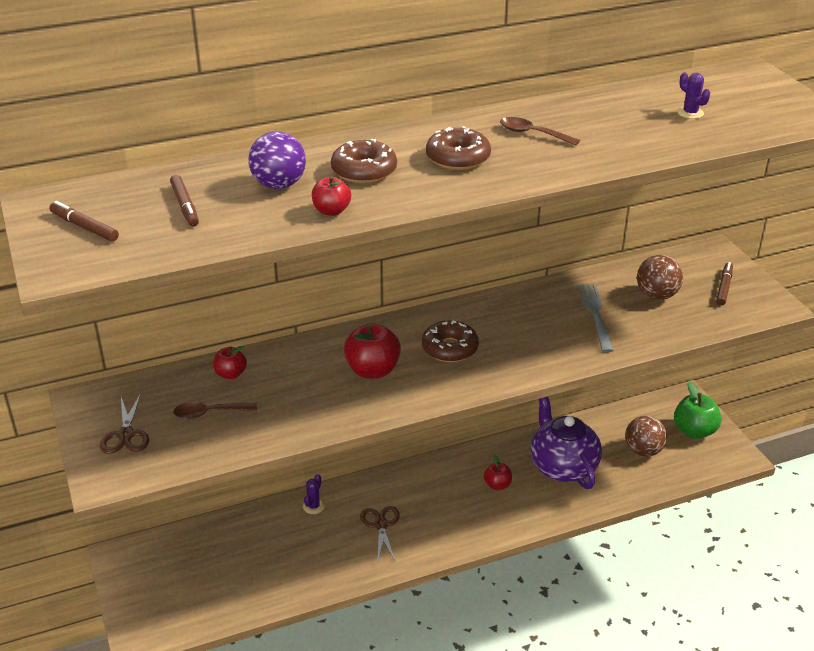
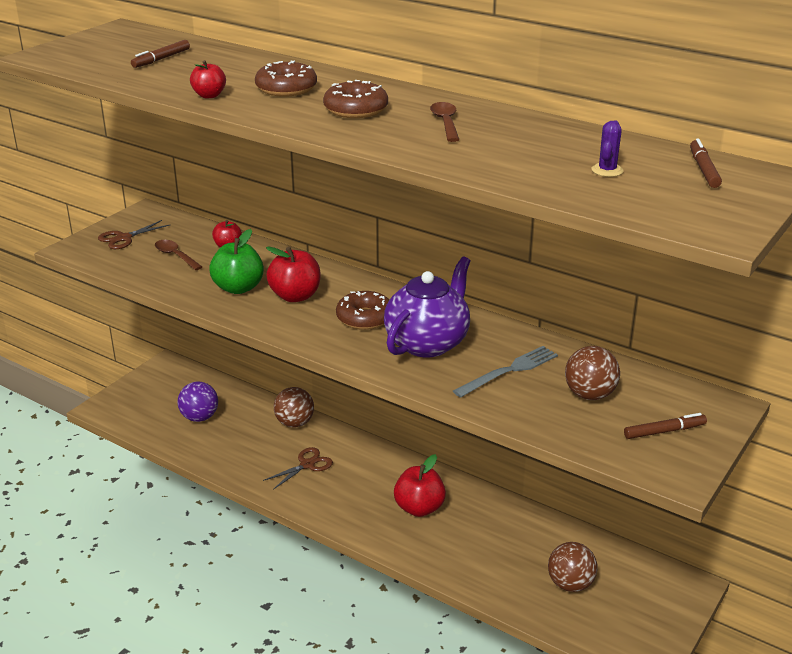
camera: 55 degrees right, 5 degrees down
brown marker [49,201,119,242] -> brown marker moved to [690,138,722,188]
purple ball [248,131,306,189] -> purple ball moved to [178,382,218,422]
purple cactus [303,474,325,514] -> brown ball [274,387,314,427]
red apple [484,455,512,490] -> red apple [394,454,446,517], size x1.70
purple teapot [530,397,602,489] -> purple teapot moved to [384,256,470,357]
green apple [674,382,722,439] -> green apple moved to [209,229,264,294]

